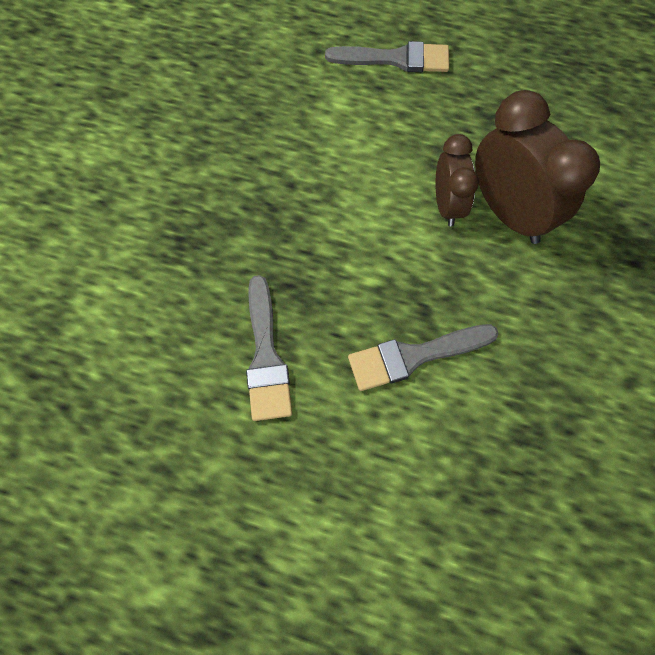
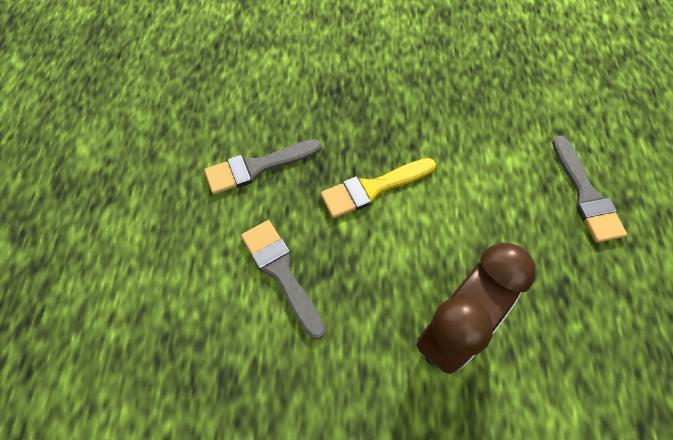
camera: 75 degrees right, 5 degrees down
brown clock [436,134,479,227] -> none
none -> yellow brush [321,158,436,218]

